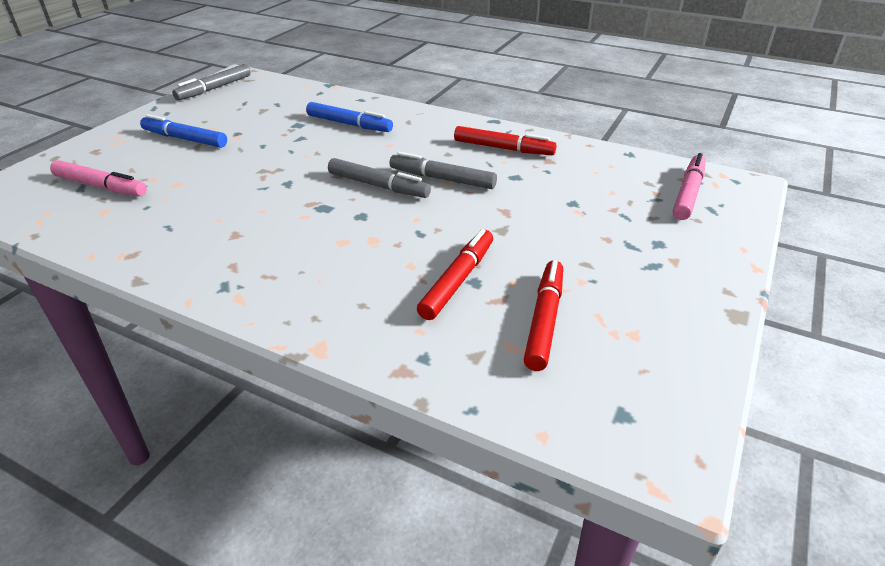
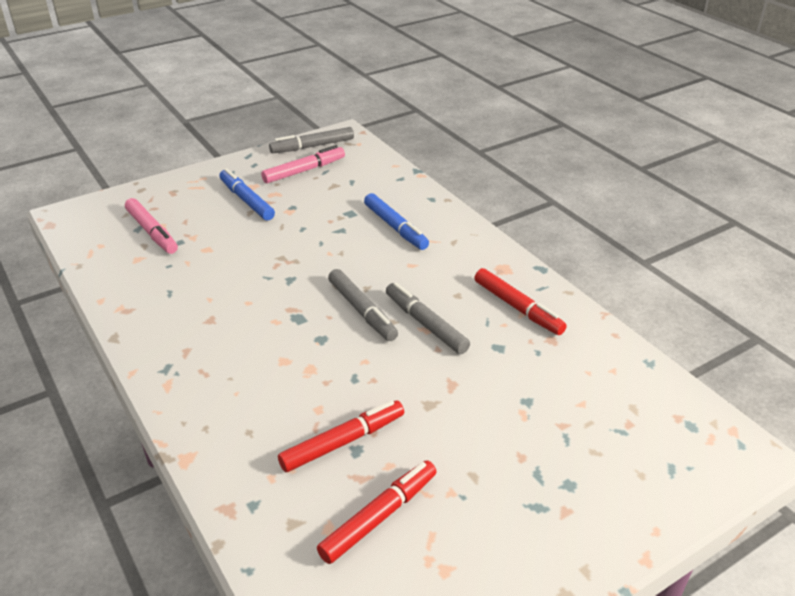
camera: 30 degrees right, 0 degrees up
pink marker [673,153,706,220] -> pink marker moved to [261,145,345,183]

